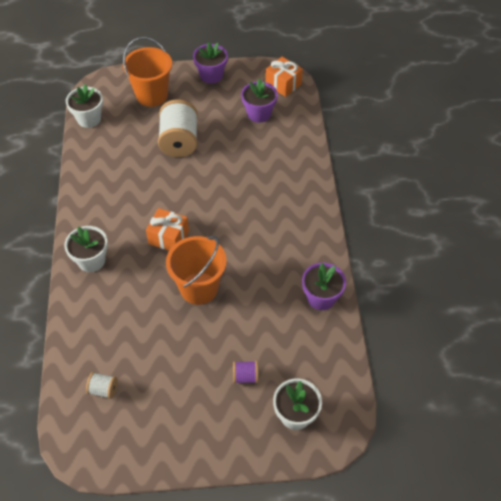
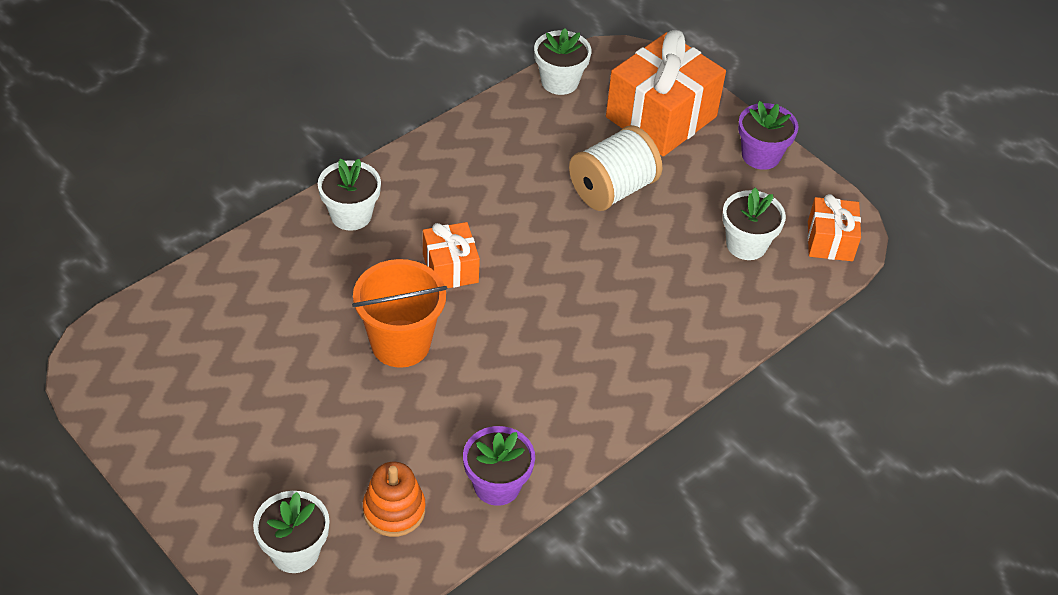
camera: 50 degrees right, 5 degrees down
white spool [86,372,118,399] -> none
orange bucket [123,37,172,107] -> orange gift [606,30,726,156]
purple spool [233,361,259,384] -> none
purple flower pot [241,79,278,123] -> white flower pot [722,187,786,260]
none -> orange stacking toy [363,462,425,537]

